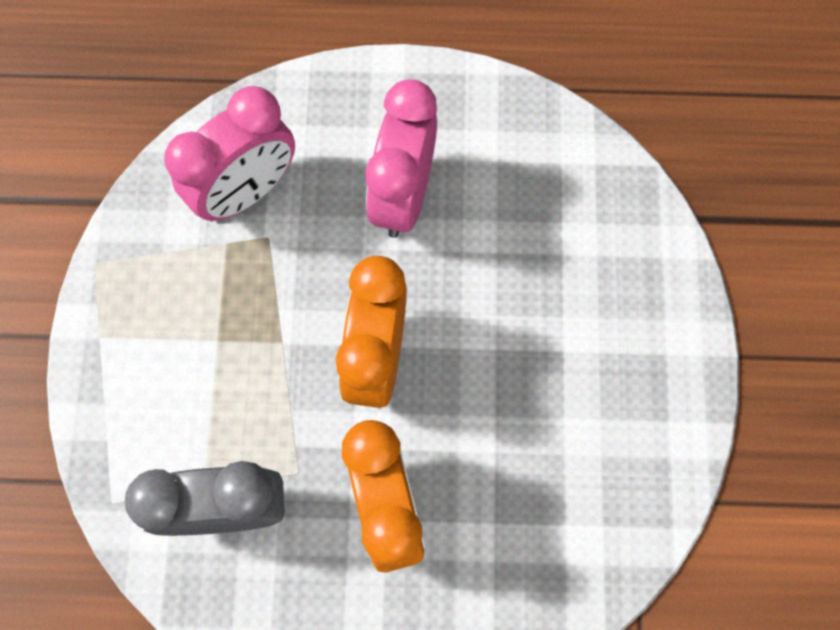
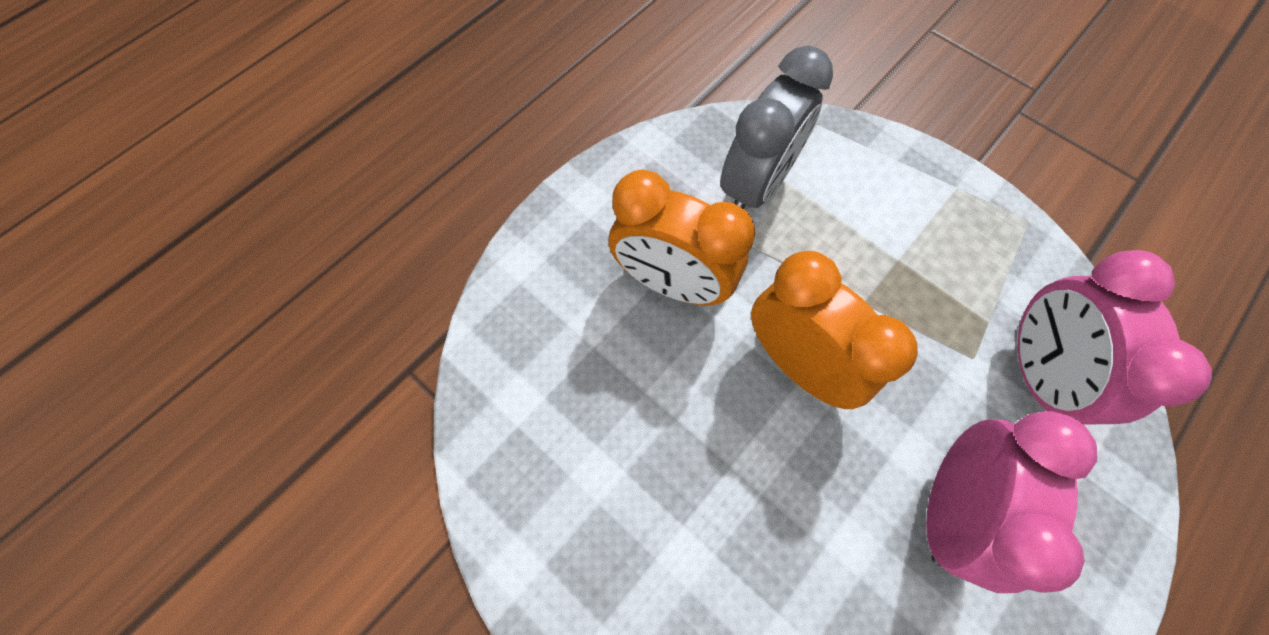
camera: 130 degrees right, 5 degrees down
pink clock [366,79,437,238] -> pink clock turned 60 degrees clockwise [926,411,1097,593]

